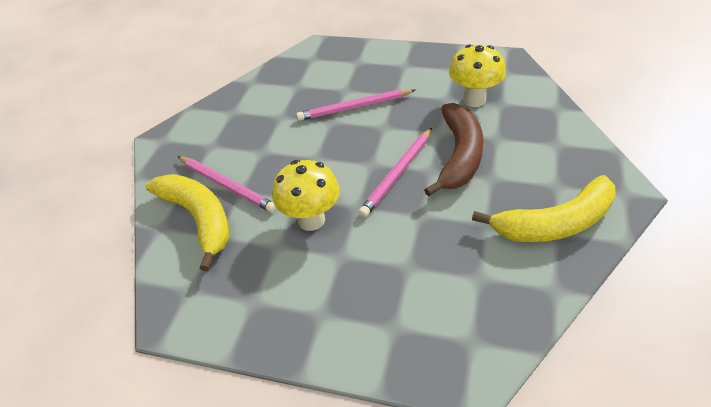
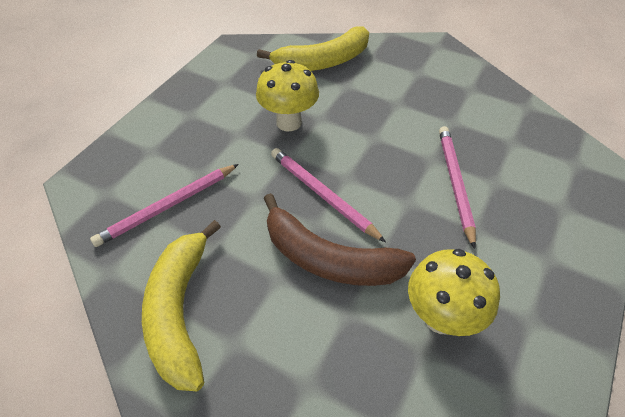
camera: 100 degrees right, 5 degrees up
pink pencil [178,156,277,213] -> pink pencil moved to [90,164,239,247]

